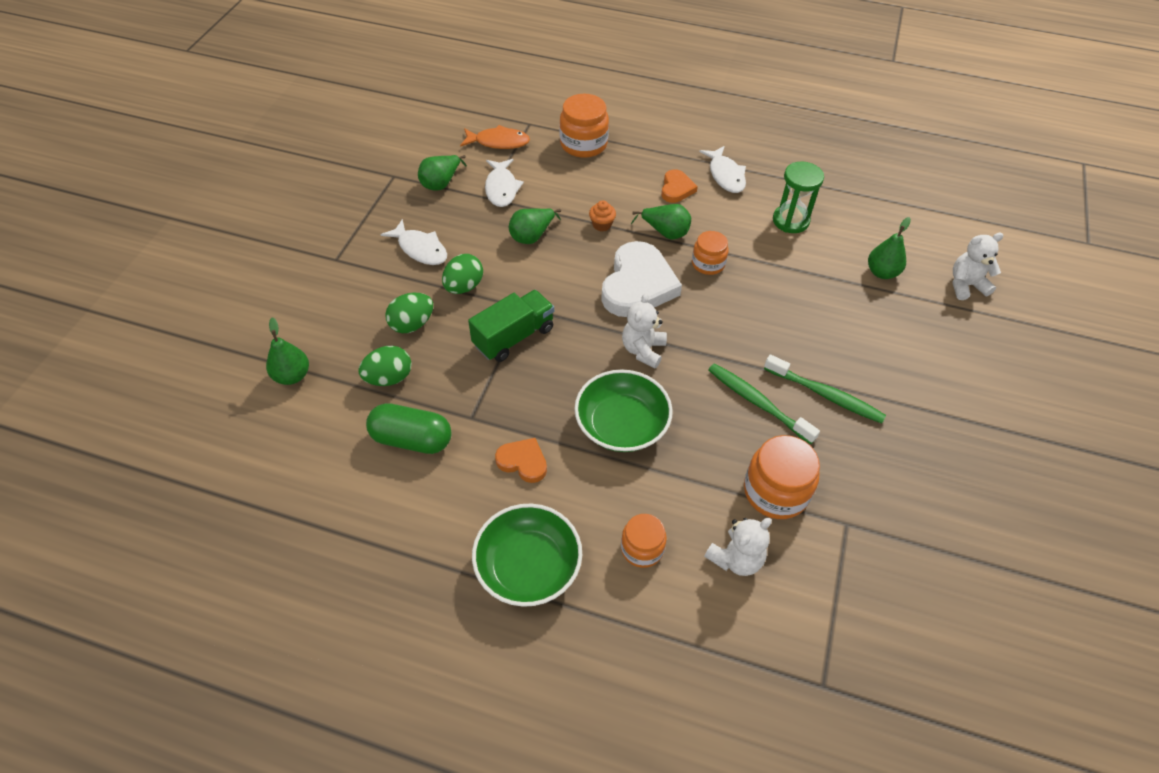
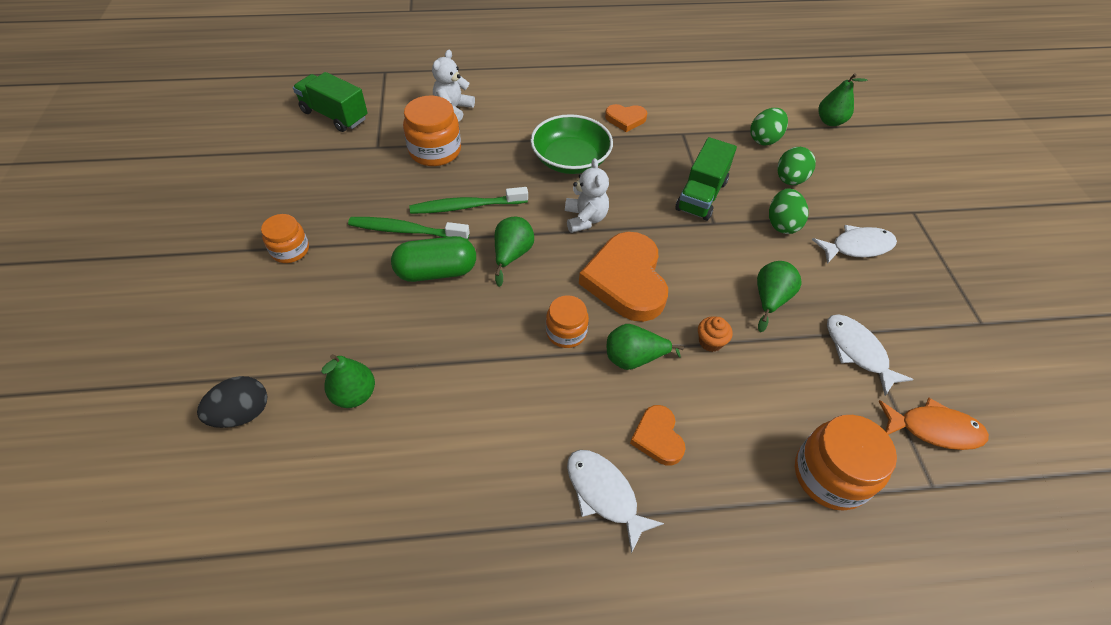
camera: 155 degrees right, 0 degrees up
green capsule [366,403,452,454] -> green capsule moved to [391,236,476,282]
white fish [380,219,447,265] -> white fish turned 150 degrees clockwise [812,225,897,264]
green pear [418,155,467,191] -> green pear moved to [494,216,534,287]
orange fish [460,125,530,149] -> orange fish turned 150 degrees counterclockwise [878,398,989,450]
green bowl [472,504,582,607] -> none
white heart [601,241,682,317] -> orange heart [579,232,668,322]
orange jar [621,514,667,568] -> orange jar moved to [261,214,309,263]
green toothbrush [708,363,820,444] -> green toothbrush turned 150 degrees clockwise [409,187,528,214]
green hourglass [773,161,824,233] -> none
white teddy bear [952,233,1003,300] -> black egg [197,376,267,428]
none -> green truck [293,72,368,132]

